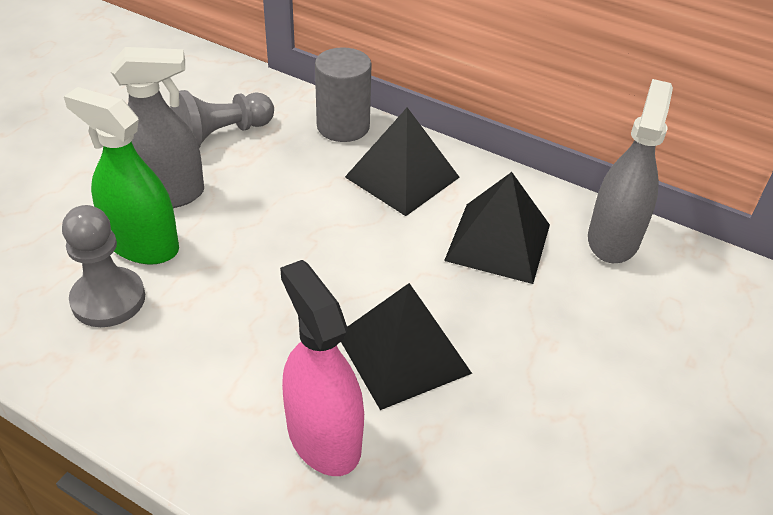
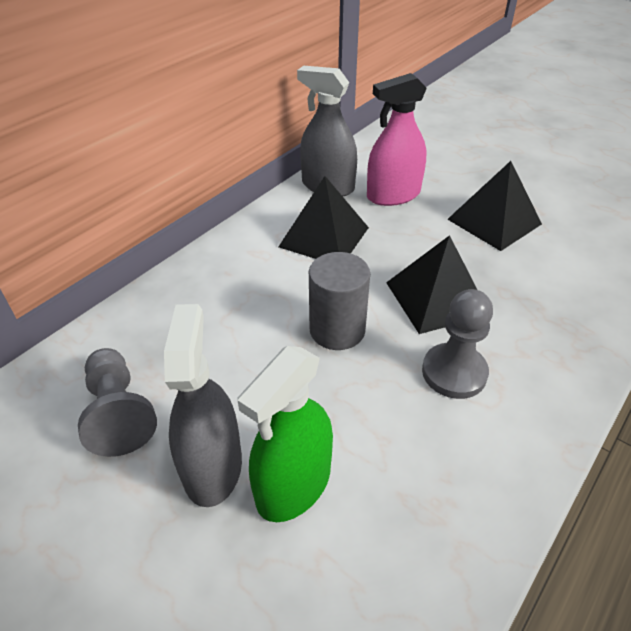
camera: 80 degrees left, 0 degrees up
grey pawn [62,205,145,327] -> grey pawn moved to [422,289,493,399]
pink spray bottle [280,260,364,476] -> pink spray bottle moved to [367,73,427,206]
grey cylinder [315,47,372,142] -> grey cylinder moved to [309,252,370,350]
black pyramid [345,108,460,216] -> black pyramid moved to [447,161,542,251]

